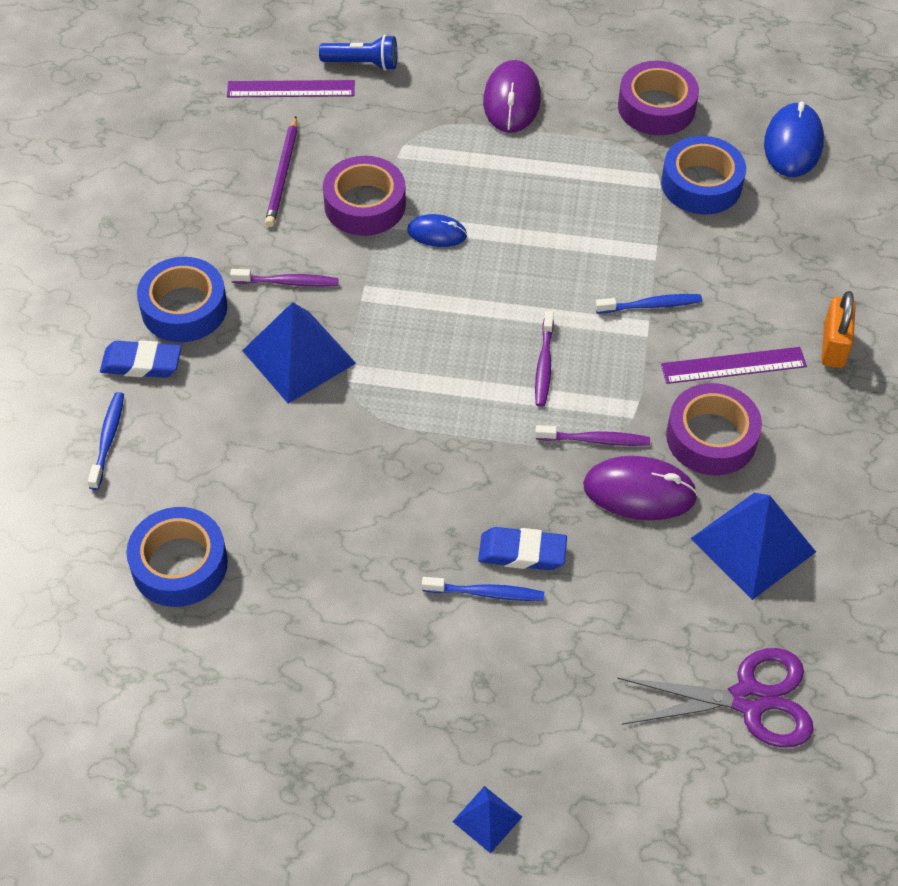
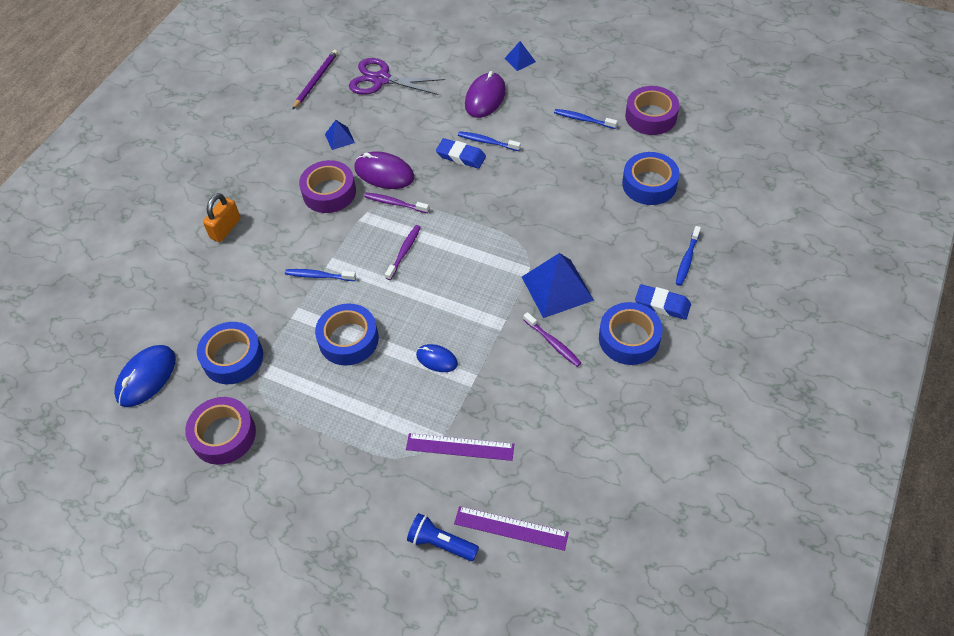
camera: 160 degrees left, 0 degrees up
purple toothbrush [230,269,339,287] -> purple toothbrush turned 150 degrees counterclockwise [523,312,581,367]
purple pencil [265,116,297,227] -> purple pencil moved to [292,50,338,110]
purple tape [323,156,406,236] -> purple tape moved to [625,86,679,135]
purple mouse [483,60,541,133] -> purple mouse moved to [465,71,506,118]
purple ruler [661,347,807,384] -> purple ruler moved to [406,433,514,461]
blue pyramid [691,493,816,600] -> blue pyramid [325,120,355,150], size x0.50
none -> blue tape [315,304,379,366]
none -> blue toothbrush [554,109,618,129]

